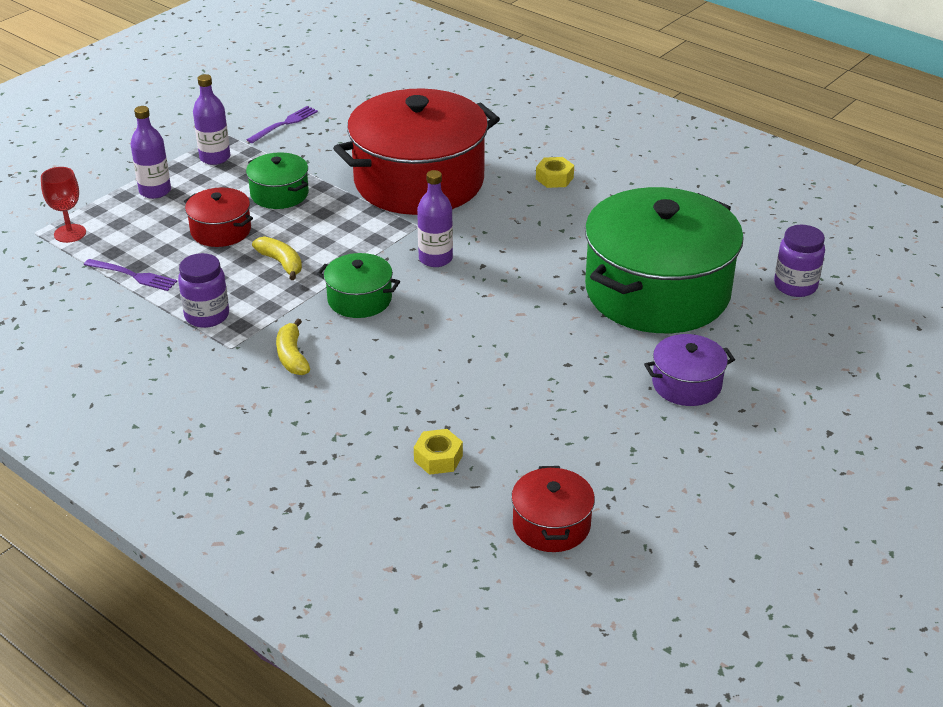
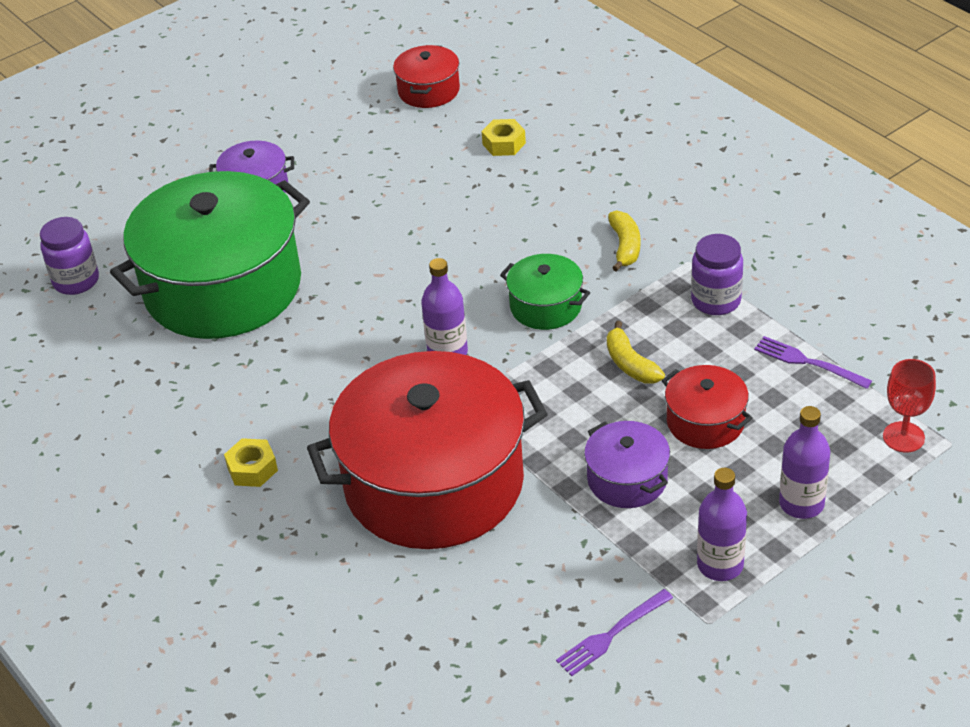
camera: 165 degrees left, 5 degrees up
green pot [246,152,309,209] -> purple pot [584,421,670,508]

